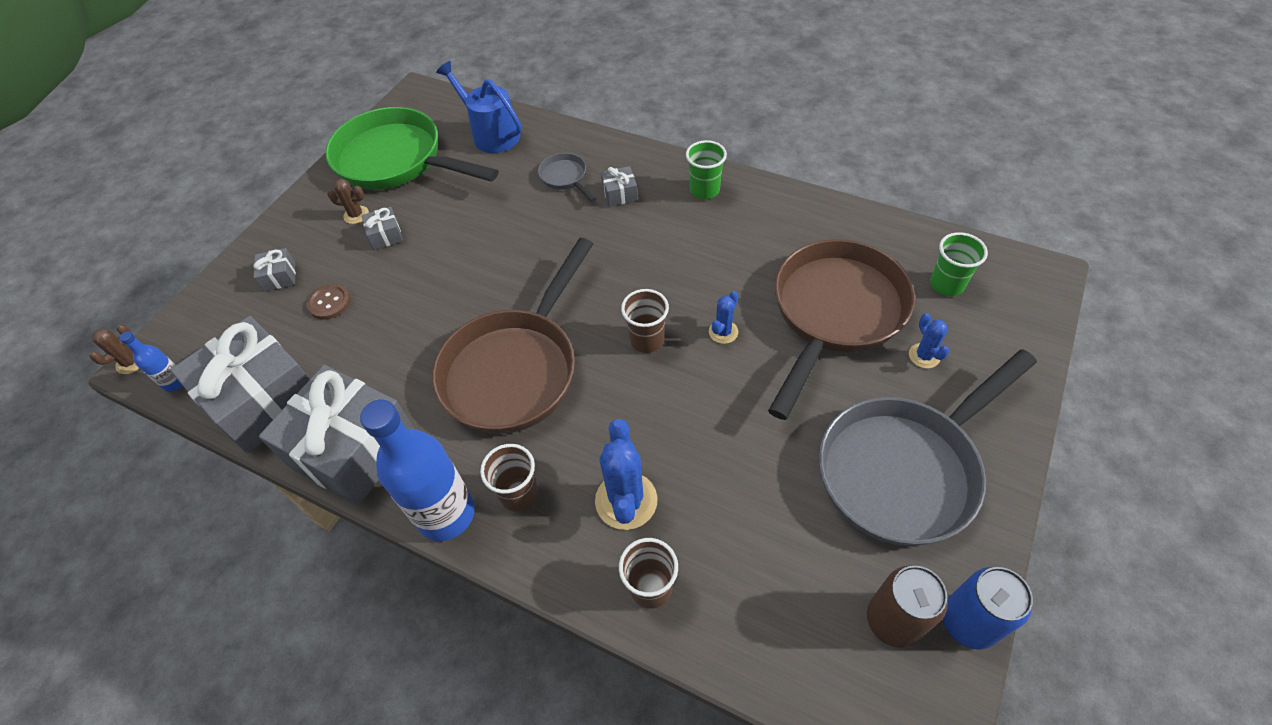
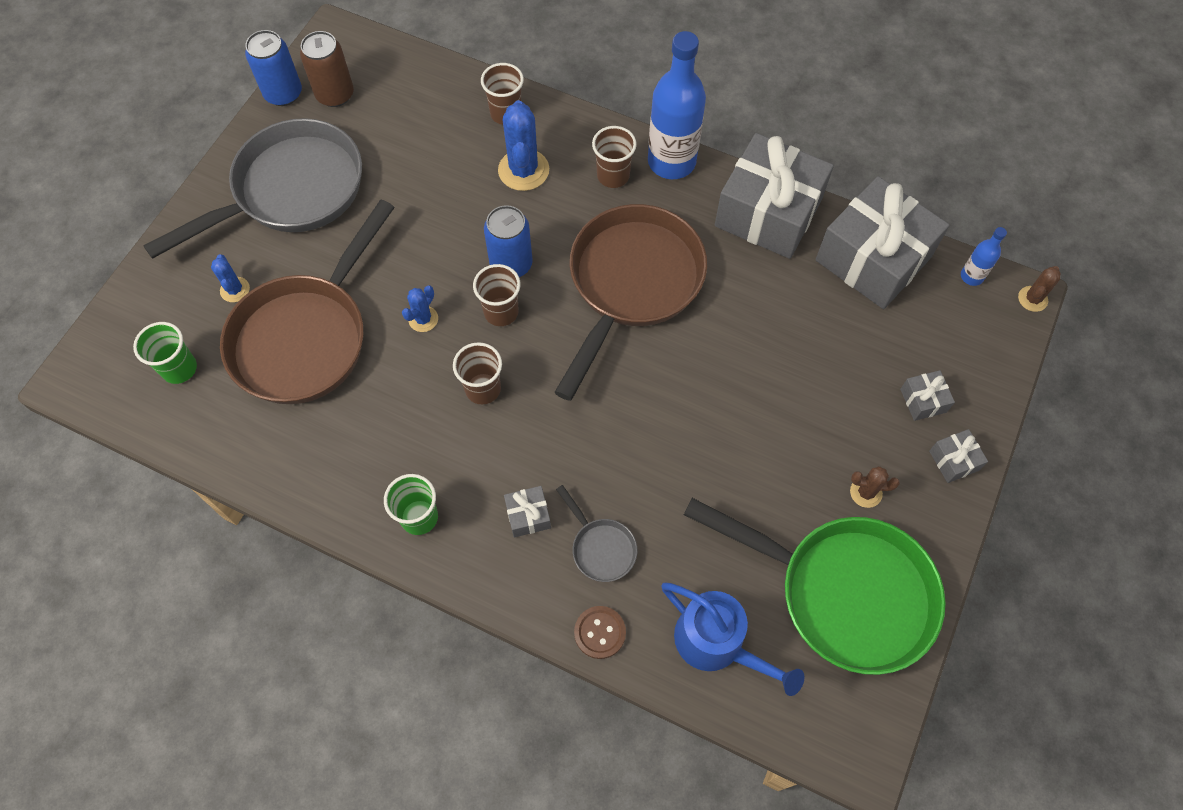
camera: 175 degrees right, 10 degrees up
brown button [307,284,351,320] -> brown button moved to [574,606,626,659]
grey gift [362,207,403,250] -> grey gift moved to [929,429,988,483]
none -> brown cup [453,342,502,404]
none -> blue can [484,205,533,277]

